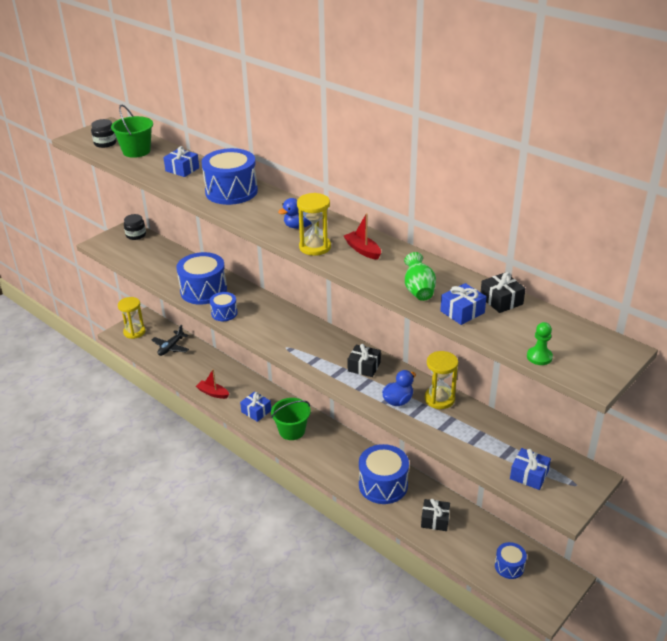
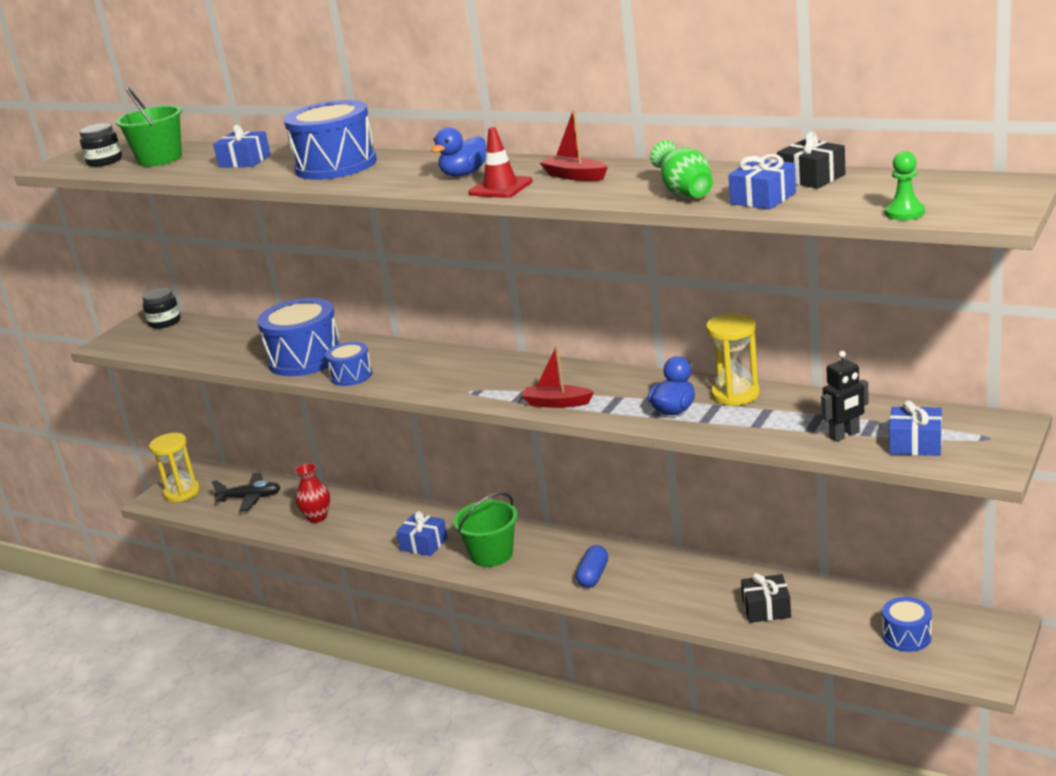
camera: 10 degrees left, 10 degrees down
black plane [152,325,189,356] -> black plane turned 105 degrees counterclockwise [212,473,281,512]
red boat [196,369,229,399] -> red boat moved to [521,345,594,408]
yellow hourglass [297,193,331,256] -> red traffic cone [469,127,533,198]
black gift [348,344,381,377] -> none
blue drum [359,444,409,504] -> none
none -> red vase [295,463,330,523]
none -> blue capsule [576,545,608,588]
none -> black robot [821,351,869,442]

